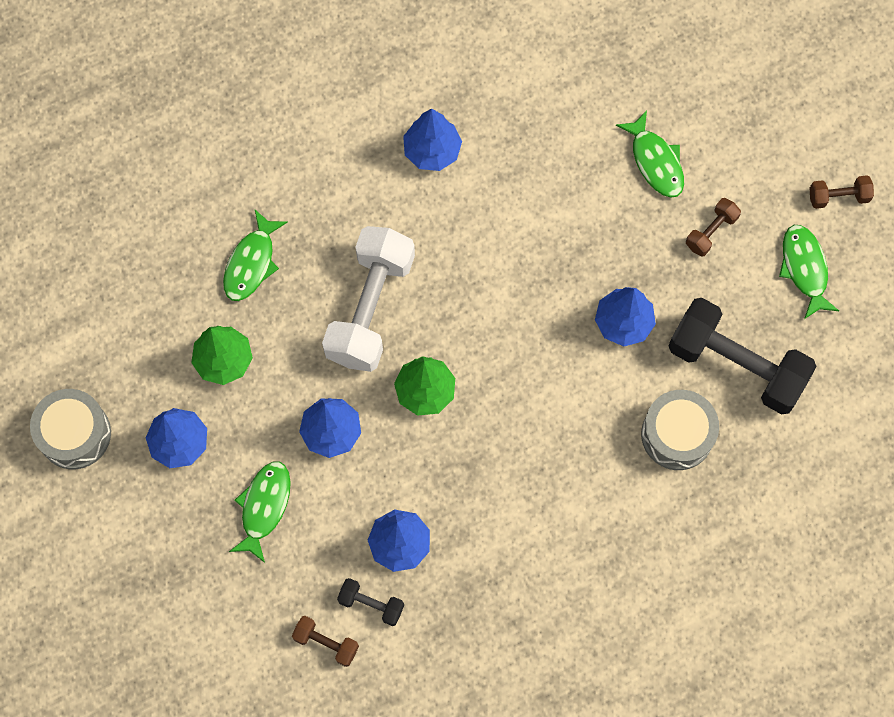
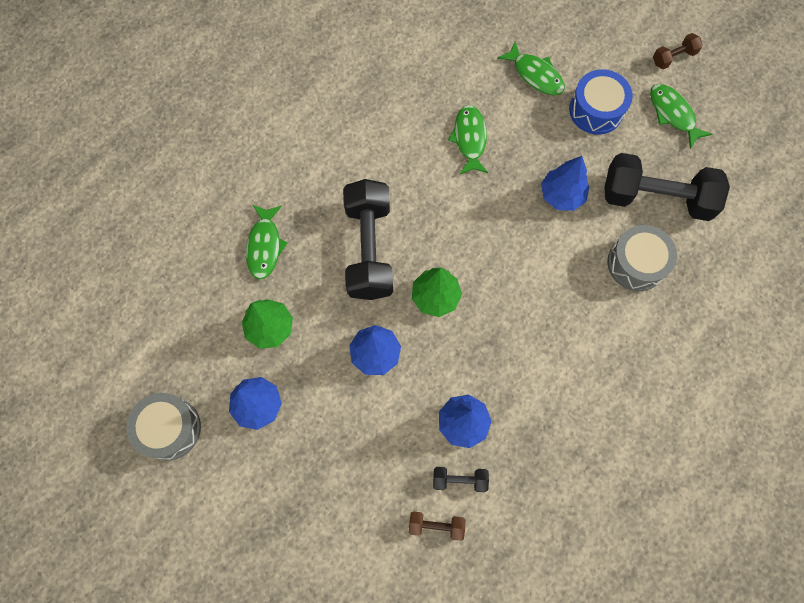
camera: 20 degrees left, 0 degrees up
green fish [229,462,291,563] -> green fish moved to [448,105,488,174]
white dumbbell [322,226,415,372] -> black dumbbell [343,179,393,300]
blue tree [403,109,462,171] -> none
brown dumbbell [686,198,741,257] -> blue drum [569,69,633,135]

